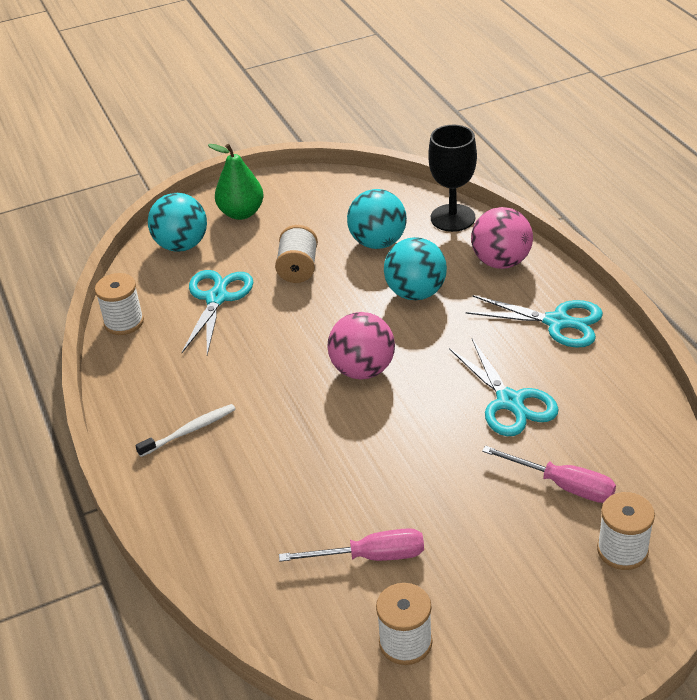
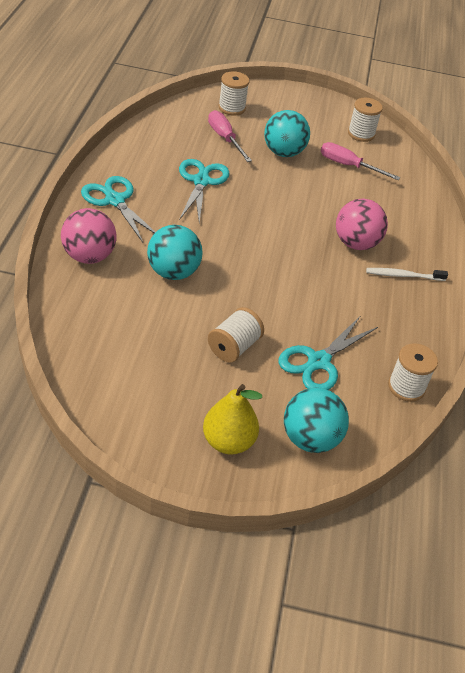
camera: 155 degrees left, 5 degrees up
green pear [208,144,264,220] -> yellow pear [203,384,262,455]
pink ball [327,312,395,379] -> pink ball moved to [336,198,388,250]
turquoise ball [347,189,407,249] -> turquoise ball moved to [264,110,310,157]
black goblet [428,125,477,232] -> none

